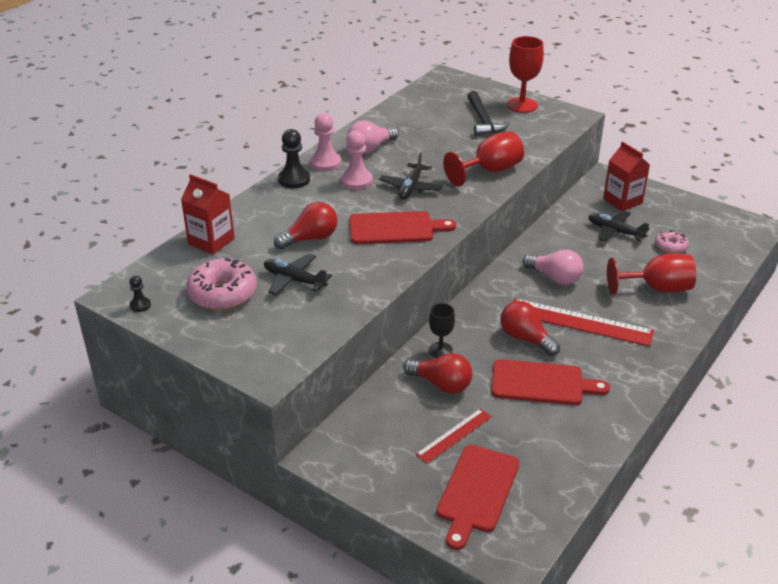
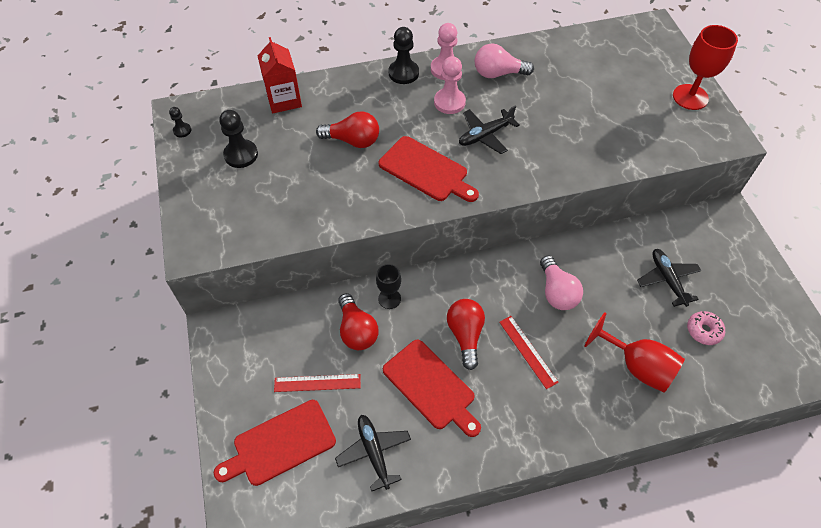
camera: 40 degrees right, 20 degrees up
pink donut [186,258,257,310] -> black pawn [219,110,258,168]
black plane [264,254,332,295] -> black plane moved to [335,415,411,491]
red goblet [443,131,524,186] -> none
black hammer [467,91,510,136] -> none
red ruler [513,298,654,347] -> red ruler [499,316,559,389], size x0.57
red carton [603,141,650,211] -> none

